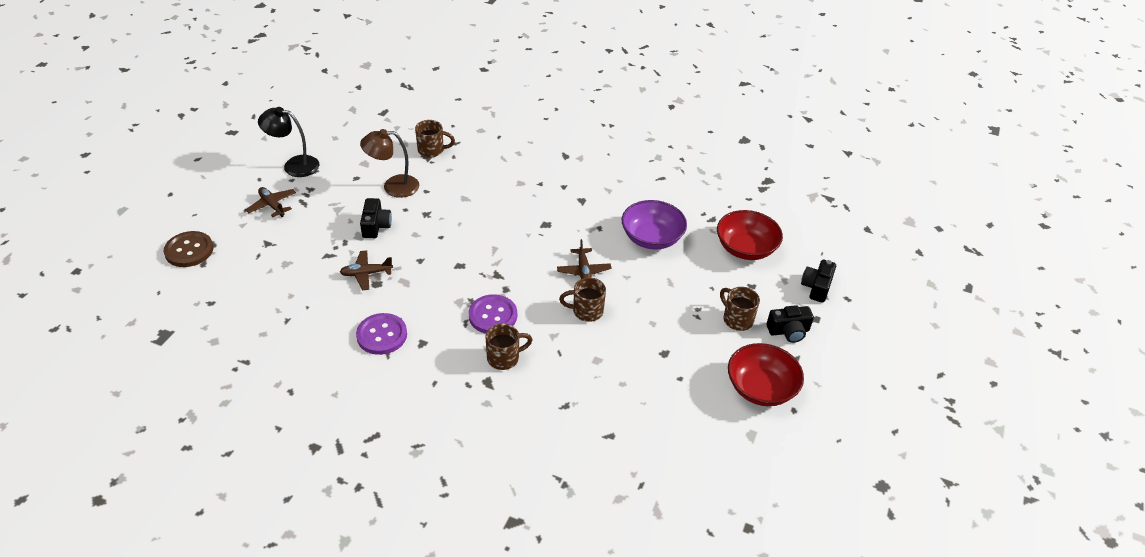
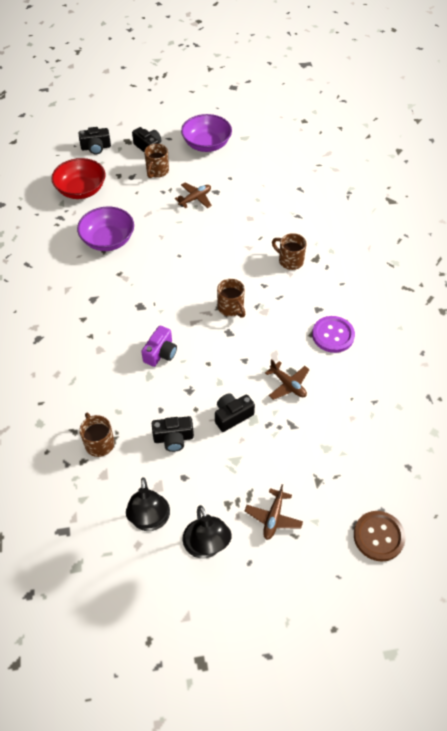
camera: 120 degrees left, 10 degrees up
brown lamp [360,129,419,198] -> black camera [152,416,194,452]
purple button [469,294,517,334] -> none
brown plane [557,239,612,279] -> brown plane moved to [175,183,212,208]
brown mug [559,278,606,322] -> brown mug moved to [217,279,245,318]
red bowl [728,343,804,406] -> purple bowl [181,114,232,152]
none -> black lamp [126,477,170,531]
none -> purple camera [141,326,177,367]

